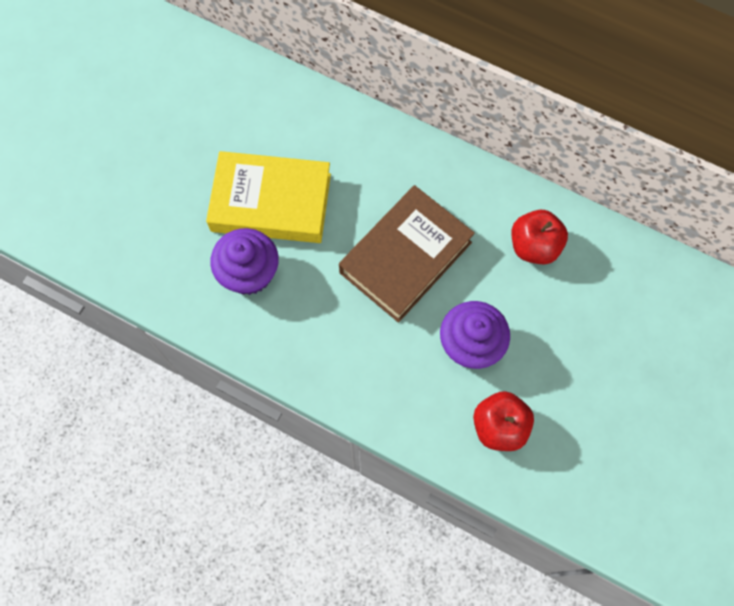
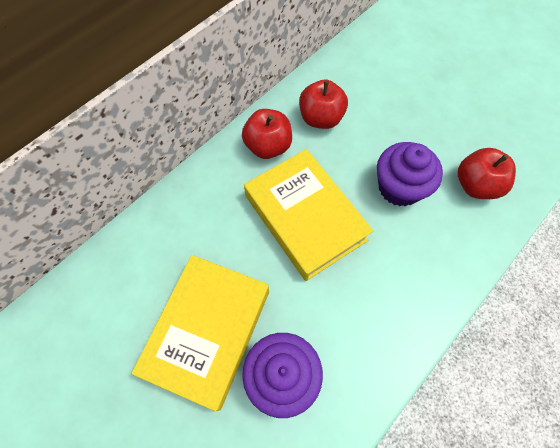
camera: 75 degrees left, 5 degrees down
brown book [339,185,475,323] -> yellow book [244,149,373,281]
none -> red apple [242,109,292,159]

